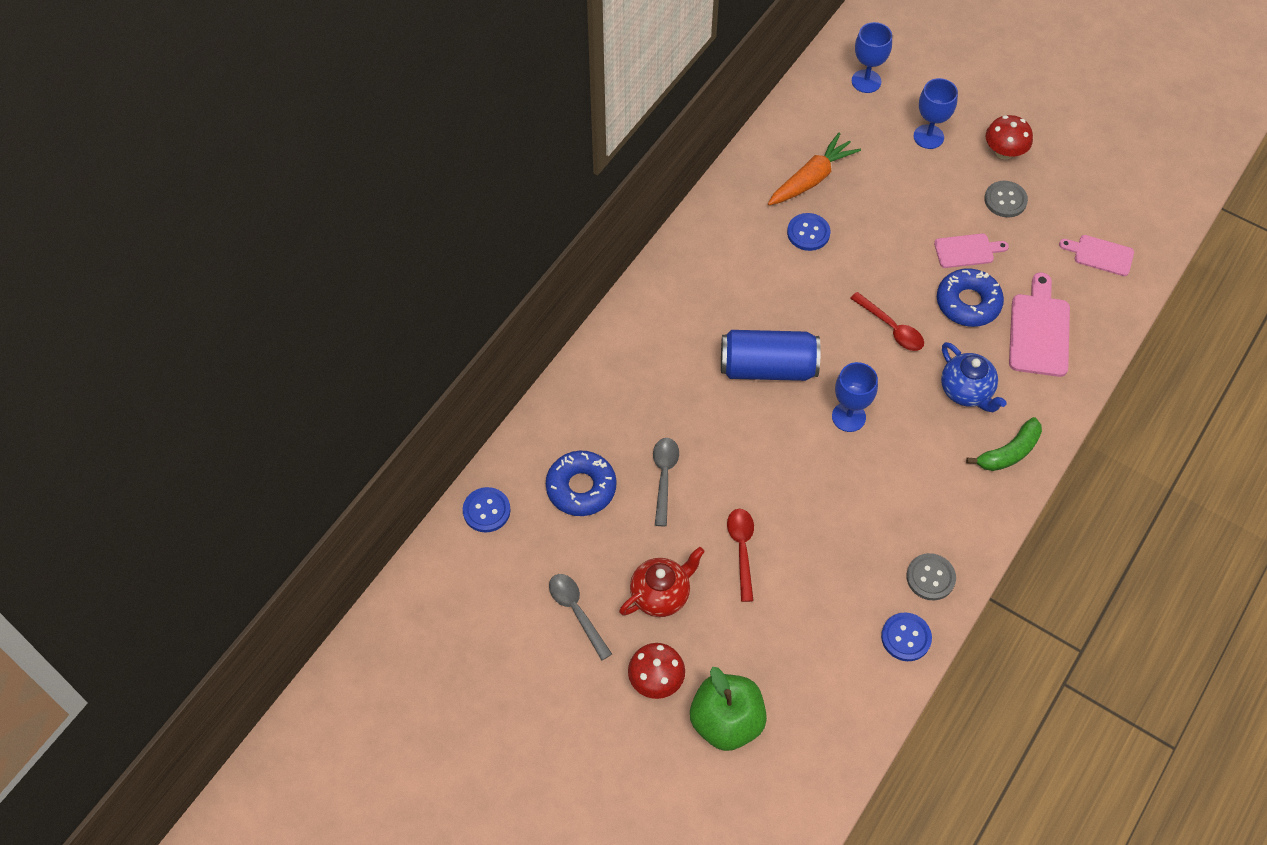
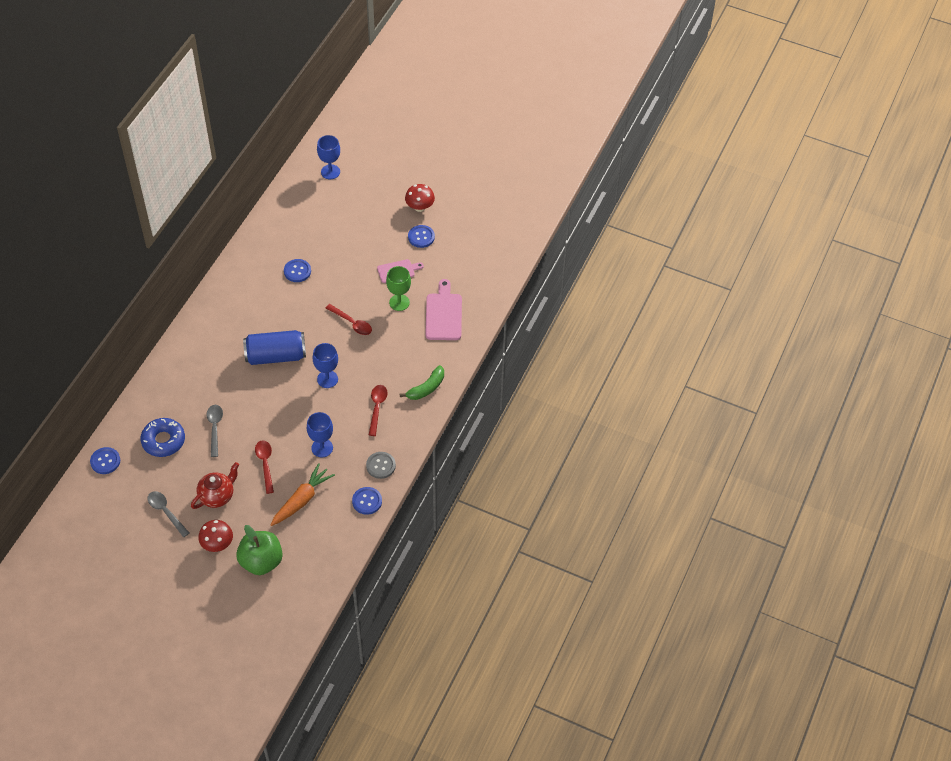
camera: 10 degrees left, 5 degrees down
orange carrot [768,133,861,205] -> orange carrot moved to [271,463,335,526]
blue goblet [913,78,958,149] -> blue goblet moved to [307,412,333,457]
blue donut [937,268,1004,327] -> green goblet [386,266,411,311]
blue teapot [941,342,1007,412] -> none
grey button [984,181,1028,218] -> blue button [408,225,435,248]
pink cutting board [1059,235,1134,276] -> none
none -> red spoon [369,385,387,436]

